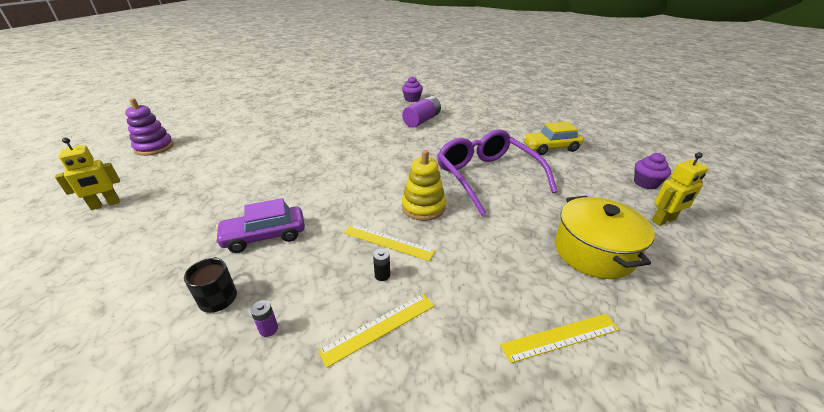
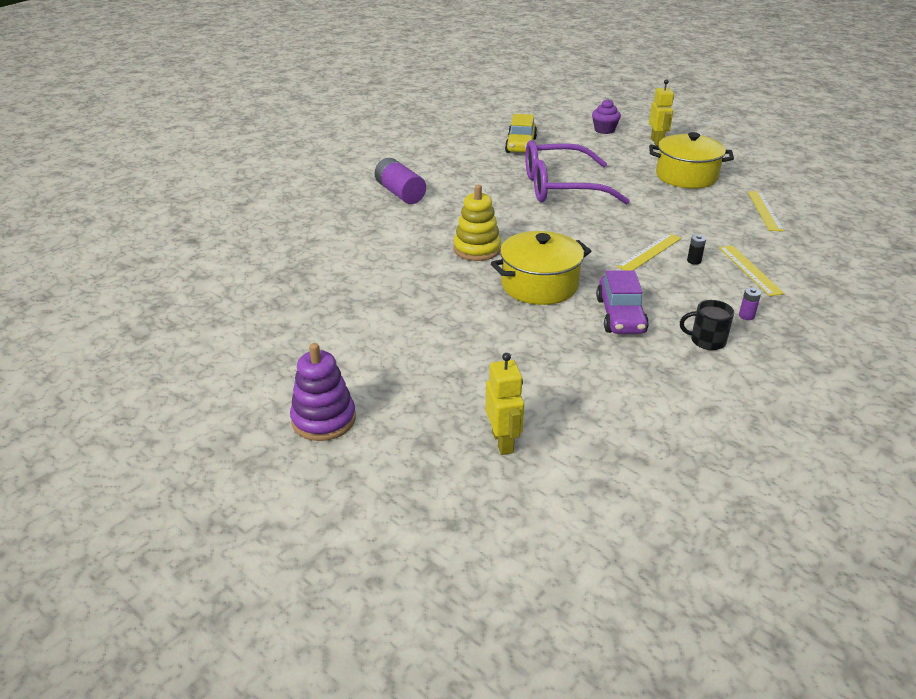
camera: 70 degrees left, 0 degrees up
purple cupcake [402,76,423,102] -> none
yellow stacking toy [402,150,446,221] -> yellow stacking toy moved to [453,185,501,261]
none -> yellow pot [491,231,591,305]

